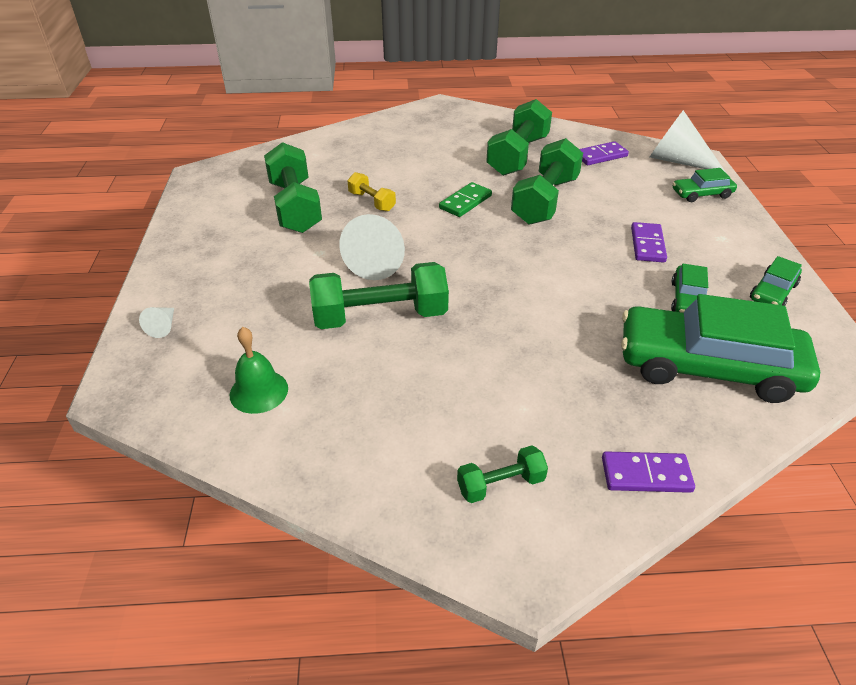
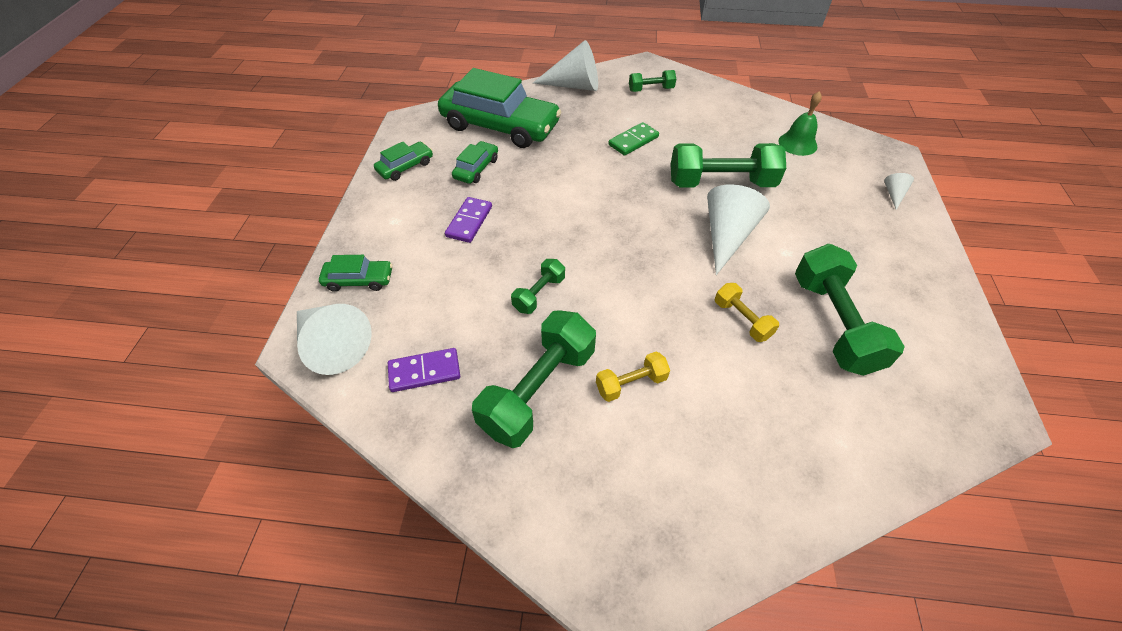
camera: 170 degrees left, 10 degrees up
green domino [439,182,492,217] -> green domino moved to [608,122,659,156]
green dumbbell [511,138,583,225] -> green dumbbell [511,259,565,314], size x0.51
purple domino [602,451,695,493] -> white cone [533,40,598,91]
none -> yellow dumbbell [596,352,670,402]

